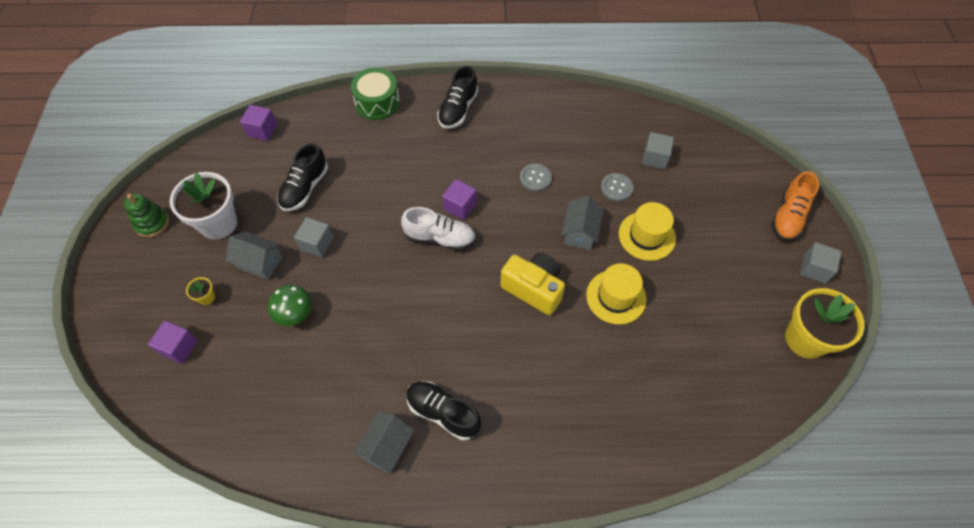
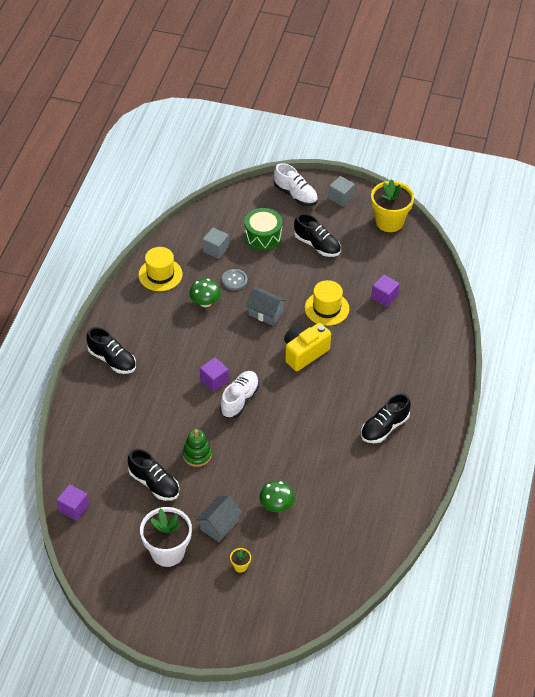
camera: 75 degrees left, 10 degrees down
green stacking toy [124,194,169,237] -> green stacking toy moved to [183,429,212,467]
purple cube [148,321,198,364] -> purple cube moved to [371,274,399,307]
grey cube [294,217,334,258] -> none
green drum [351,68,400,120] -> green drum moved to [244,208,282,251]
grey house [353,411,414,474] -> none
grey button [520,163,552,192] -> none
yellow hat [619,202,676,261] -> yellow hat moved to [139,247,183,291]
orange shoe [771,171,819,241] -> white shoe [274,163,318,206]
none -> green mushroom [189,279,221,307]
none -> black shoe [294,213,341,257]

